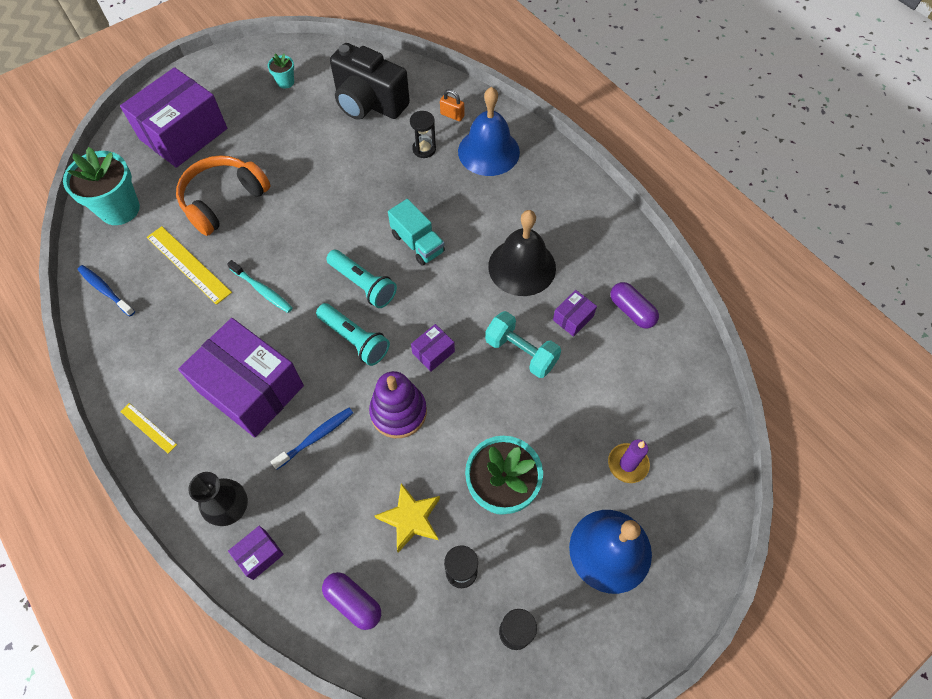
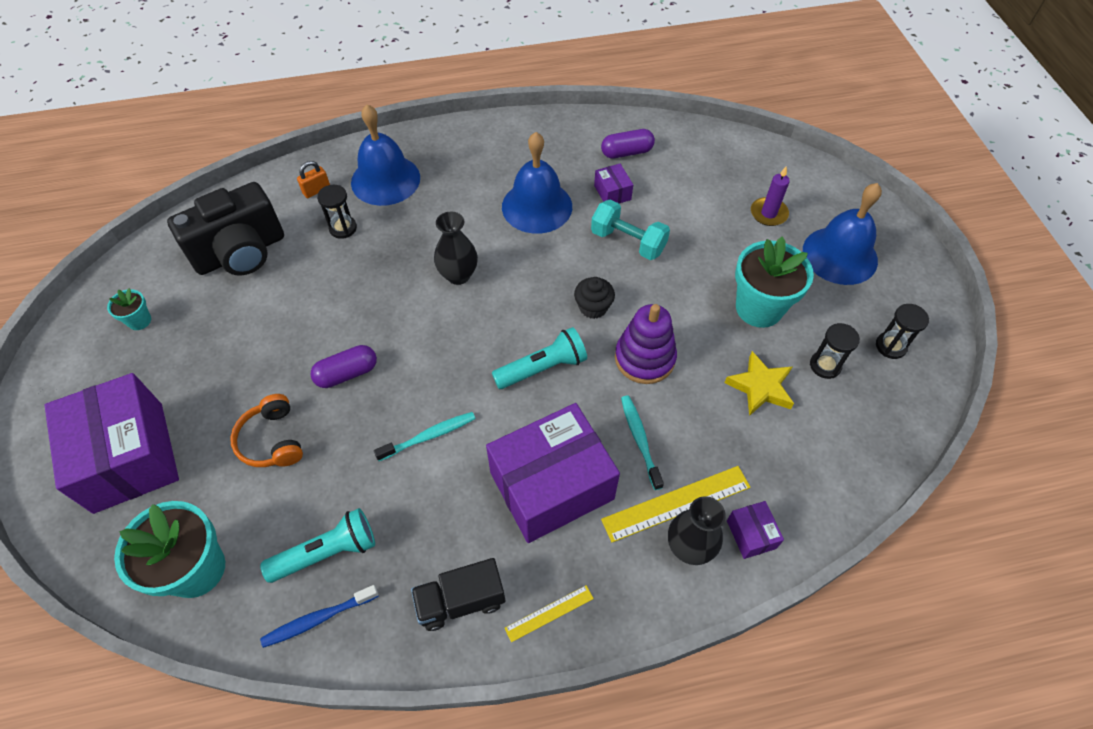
camera: 65 degrees left, 5 degrees down
yellow ruler [147,226,232,305] -> yellow ruler moved to [601,466,751,543]
orange headphones [176,155,270,236] -> orange headphones [230,394,303,467], size x0.65
blue toothbrush [270,408,353,469] -> turquoise toothbrush [621,395,664,490]
purple capsule [322,572,381,630] -> purple capsule moved to [310,345,377,388]
turquoise flashlight [326,250,397,308] -> turquoise flashlight moved to [260,508,375,583]
turquoise truck [388,199,445,265] -> black vase [434,211,478,285]
purple box [411,324,455,371] -> black cupcake [574,277,615,319]
turquoise dumbbell [485,311,561,378] -> turquoise dumbbell turned 60 degrees clockwise [591,200,670,260]
black bell [488,210,556,296] -> blue bell [502,132,572,234]
none -> black truck [411,558,505,631]

